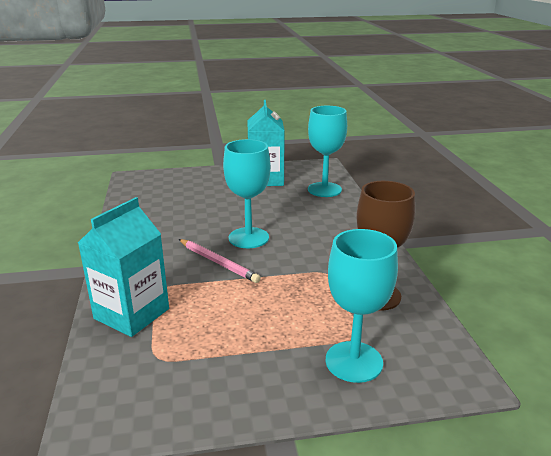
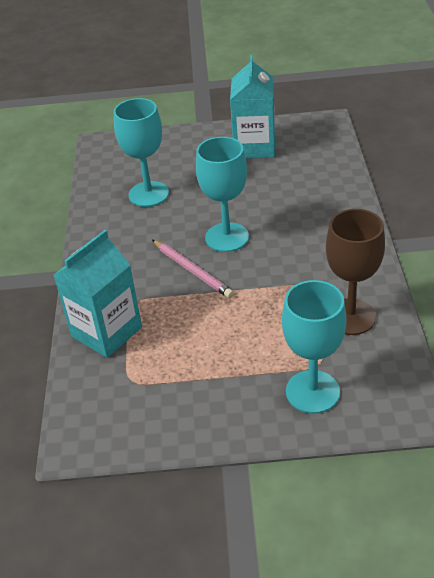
camera: 10 degrees right, 15 degrees up
turquoise goblet [308,106,347,197] -> turquoise goblet moved to [114,98,169,207]

